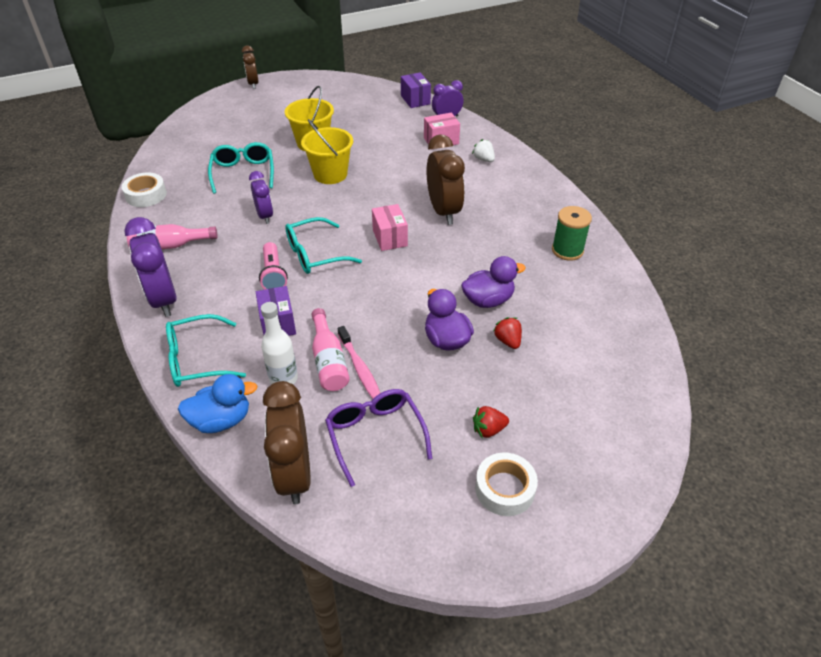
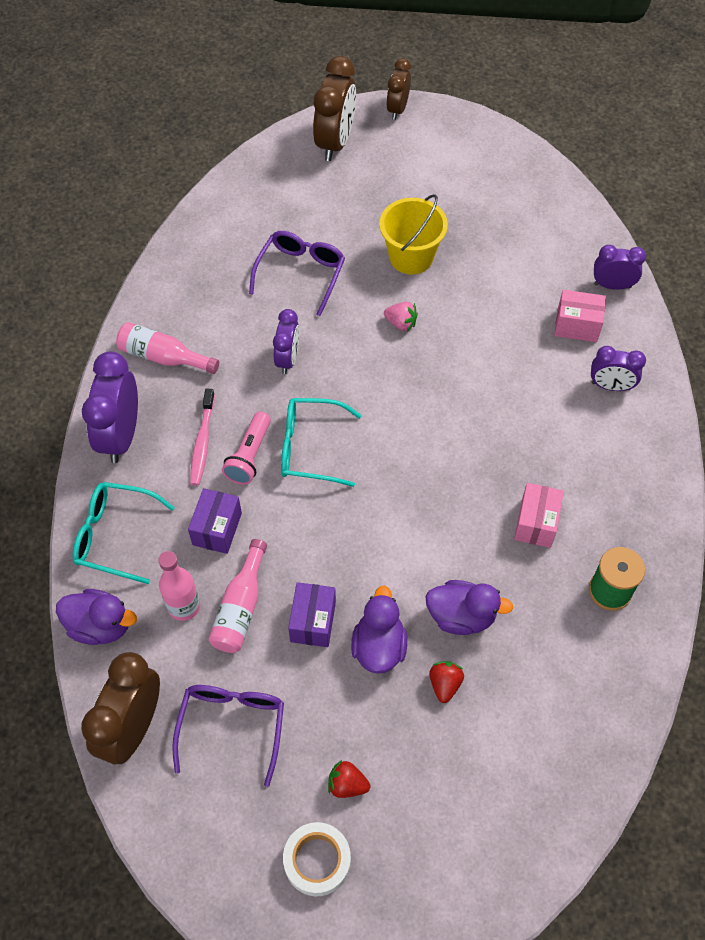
camera: 30 degrees right, 15 degrees up
white tape [122,172,167,207] -> none
blue duck [178,374,257,433] -> purple duck [56,589,137,645]
turquoise glasses [208,142,274,194] -> purple glasses [249,231,345,316]
white bottle [261,302,298,385] -> pink bottle [158,551,200,621]
yellow bucket [301,119,353,184] -> pink strawberry [384,302,418,332]
pink toothbrush [338,326,380,399] -> pink toothbrush moved to [190,388,215,486]
pink box [372,204,408,251] -> pink box moved to [514,483,564,548]
purple box [401,73,431,108] -> purple box moved to [288,582,336,647]
brown clock [427,134,465,225] -> brown clock moved to [313,56,356,161]
white strawberry [472,139,495,162] -> purple clock [591,346,646,391]

